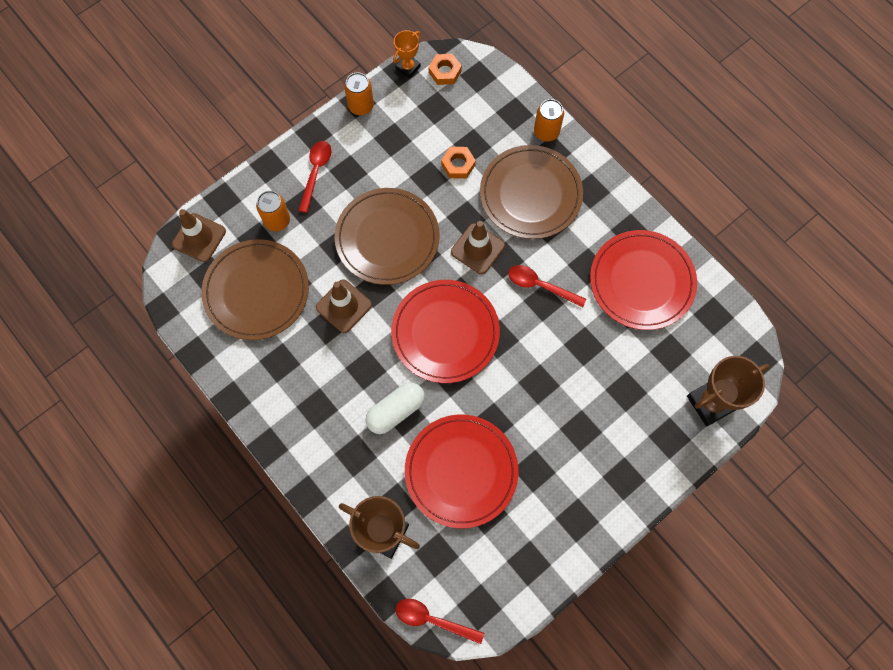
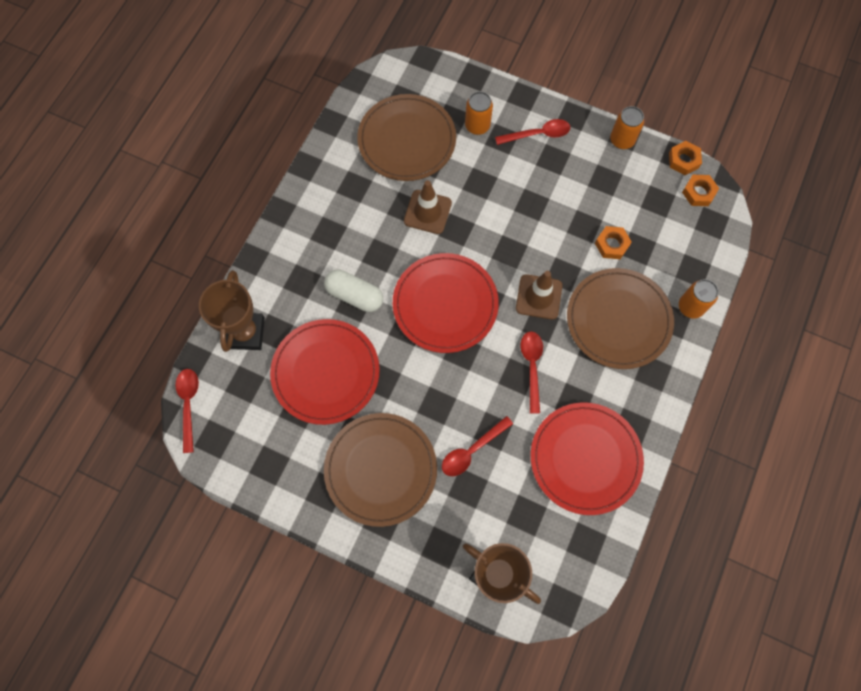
camera: 65 degrees right, 0 degrees up
brown traffic cone [172,209,226,262] -> none
brown plate [335,188,439,285] -> brown plate moved to [324,413,437,527]
orange trophy [393,30,421,78] -> orange nut [669,141,702,175]
none -> red spoon [442,416,513,476]

